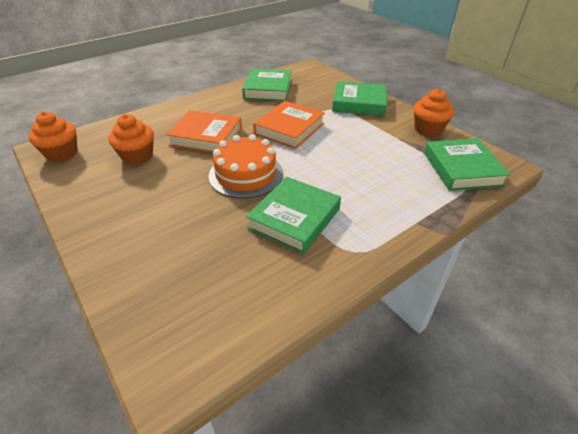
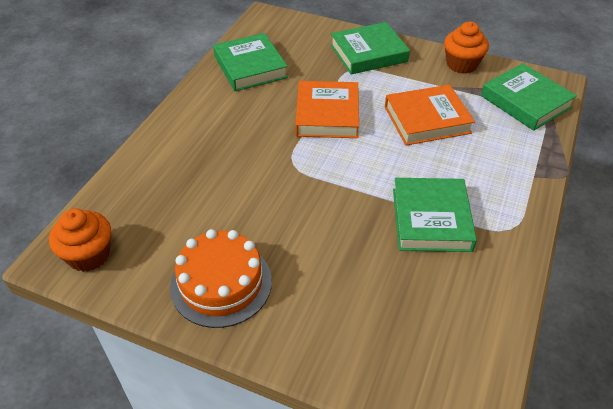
camera: 30 degrees left, 5 degrees up
orange cupcake [108,114,154,165] -> none
orange book [166,110,242,153] -> orange book moved to [385,85,475,145]
orange cake [208,134,283,199] -> orange cake moved to [170,229,272,328]

